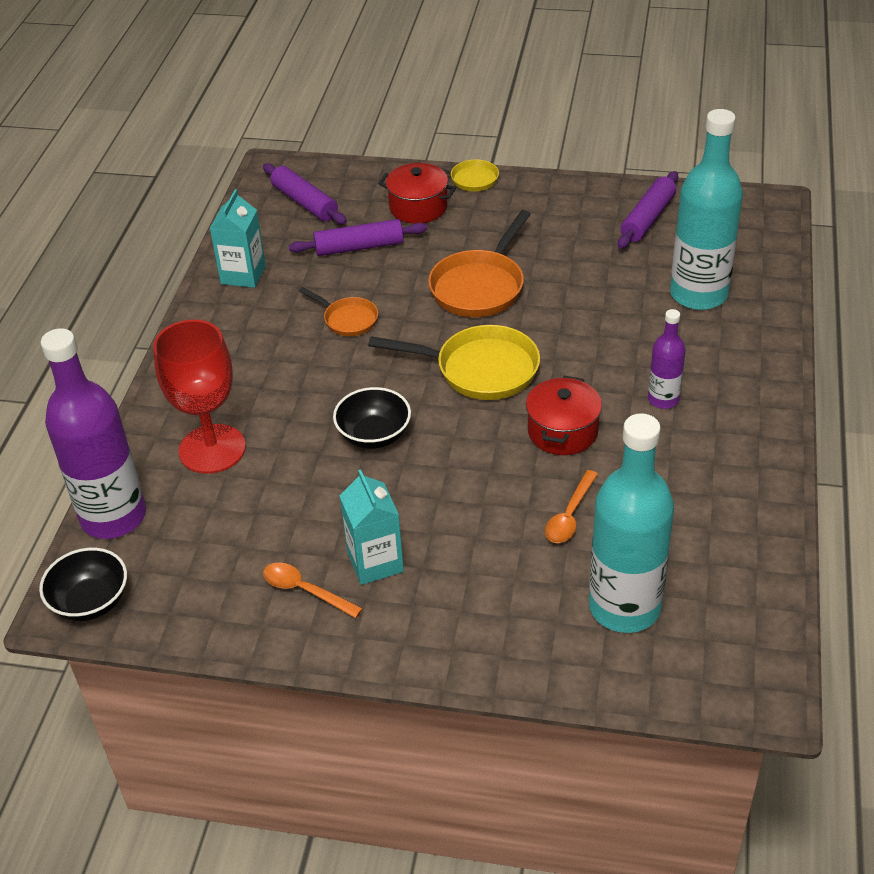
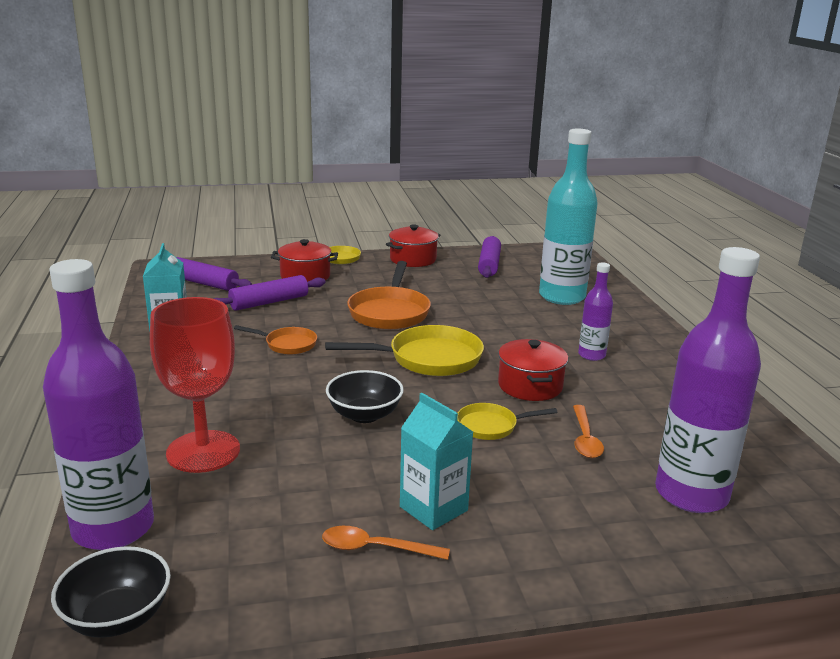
camera: 25 degrees left, 20 degrees down
turquoise bottle [589,413,674,633] -> purple bottle [655,247,761,513]
none -> red pot [386,225,440,267]
none -> yellow pan [457,403,558,440]

